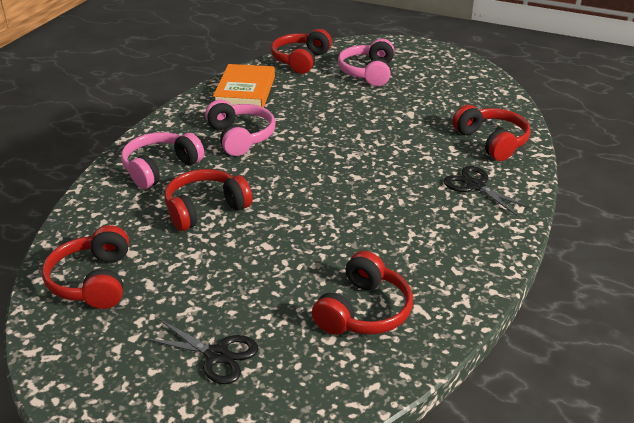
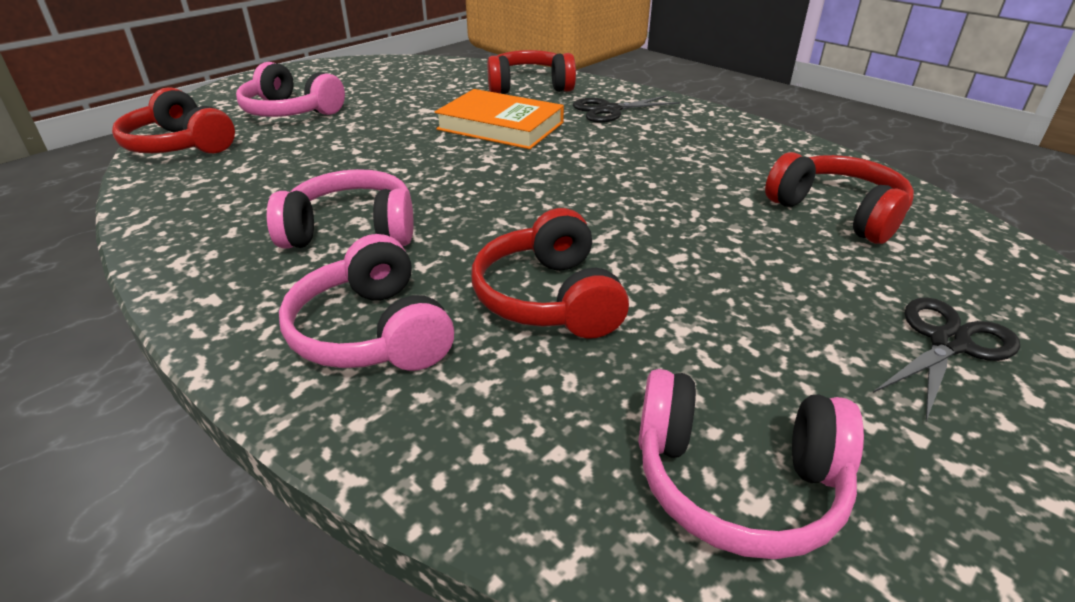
camera: 70 degrees left, 0 degrees up
red headphones [42,225,129,309] -> pink headphones [638,369,864,559]
orange book [213,64,275,107] -> orange book moved to [435,89,564,149]

